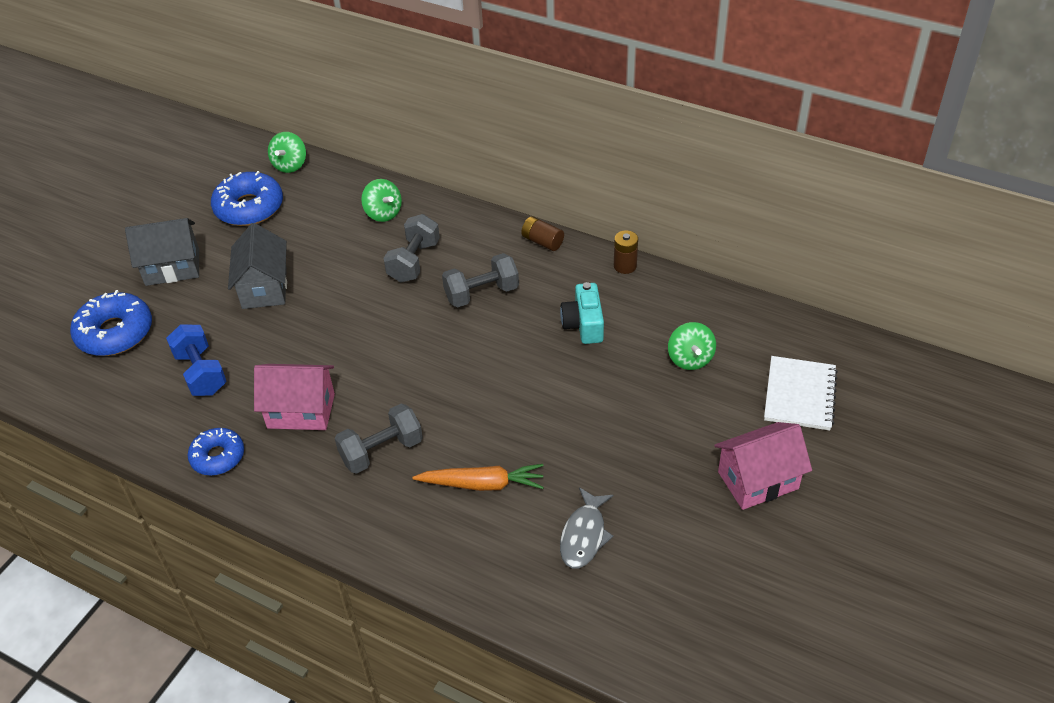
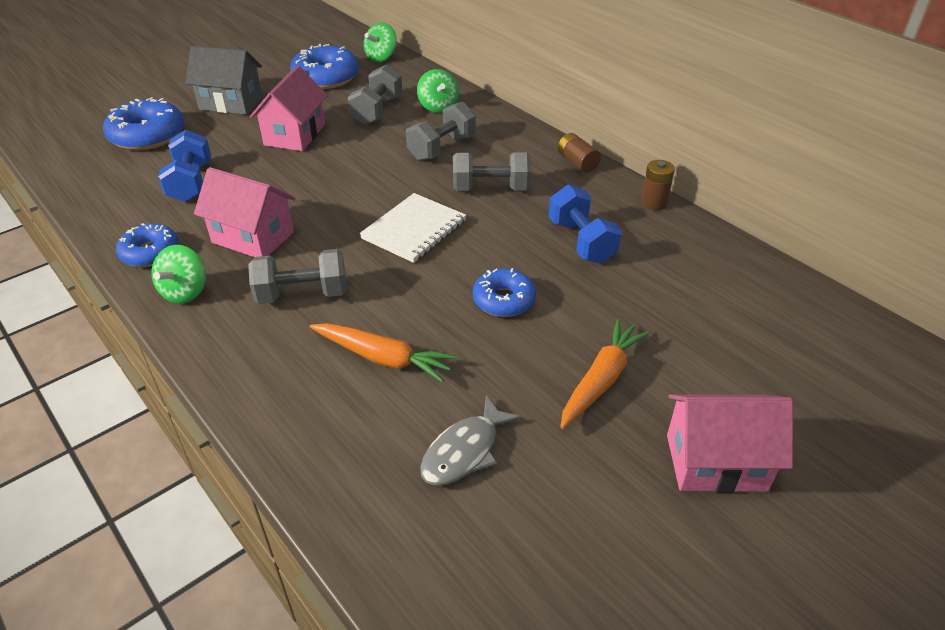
camera: 20 degrees right, 5 degrees down
grey house [228,223,287,309] -> pink house [250,66,328,151]
turquoise camera [560,282,604,344] -> blue dumbbell [549,184,622,264]
green spinning top [668,322,716,370] -> green spinning top moved to [152,245,206,304]
white notebook [764,356,838,431] -> white notebook moved to [360,193,467,263]
none -> grey dumbbell [348,65,402,125]
none -> blue donut [473,268,536,317]
none -> orange carrot [560,319,650,429]

